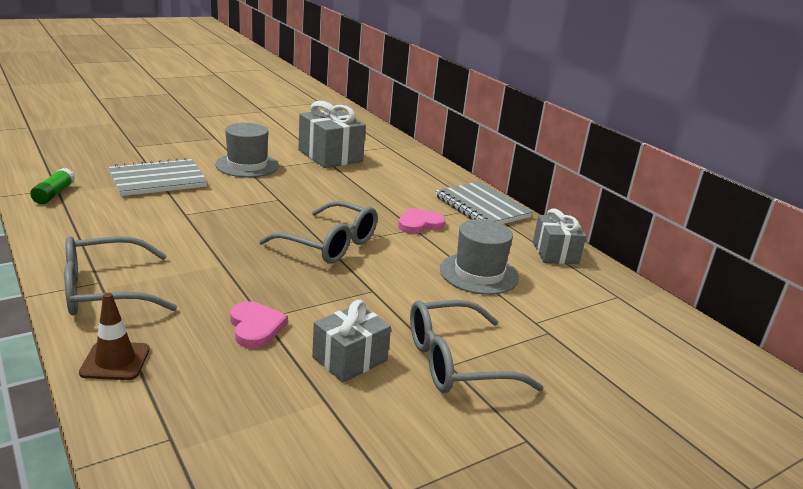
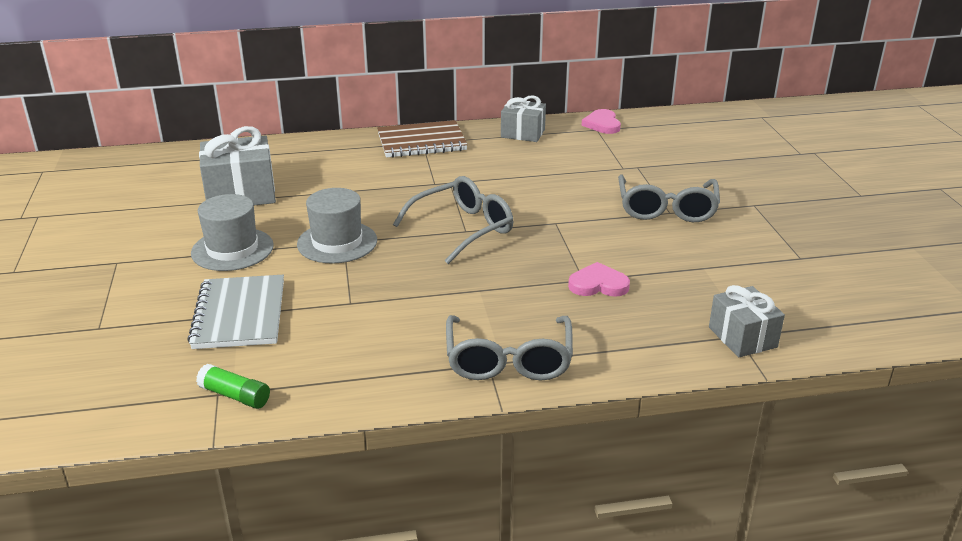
camera: 65 degrees left, 5 degrees up
brown traffic cone [79,293,150,380] -> none
grey gift [312,300,391,382] -> grey gift moved to [709,285,785,357]
pink heart [398,208,445,234] -> pink heart moved to [582,109,621,134]
grey notebook [435,182,533,224] -> brown notebook [377,120,468,158]
grey hat [440,219,519,295] -> grey hat moved to [297,188,377,264]

